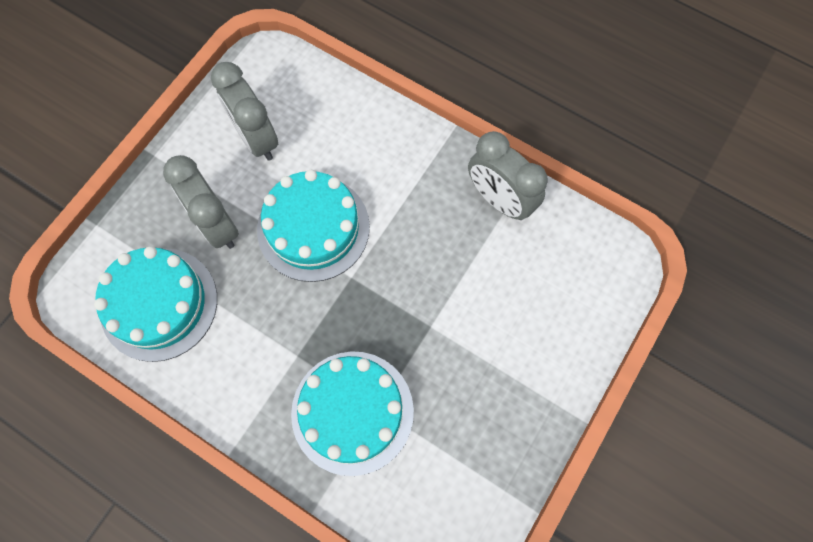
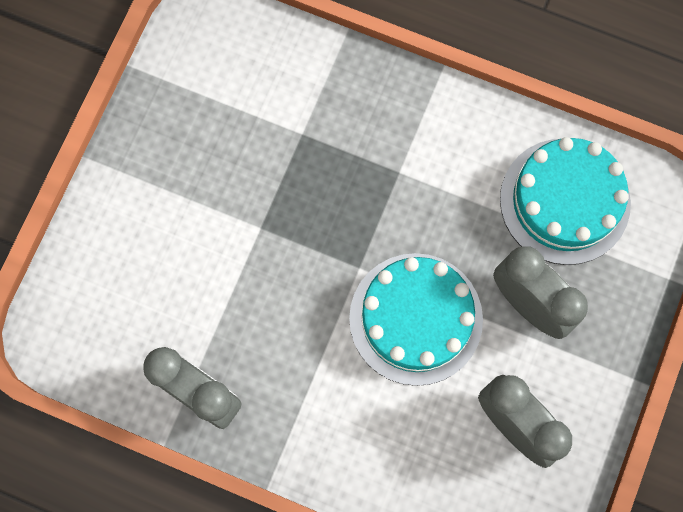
camera: 170 degrees right, 5 degrees up
turquoise cake [291,351,414,476] -> none

